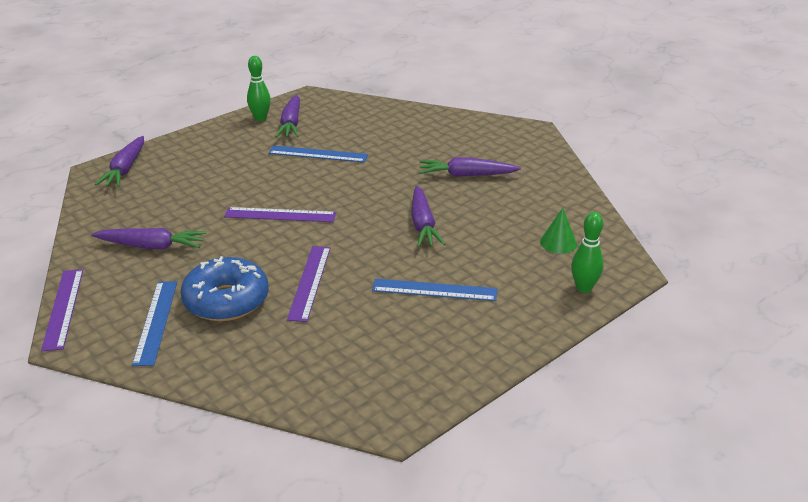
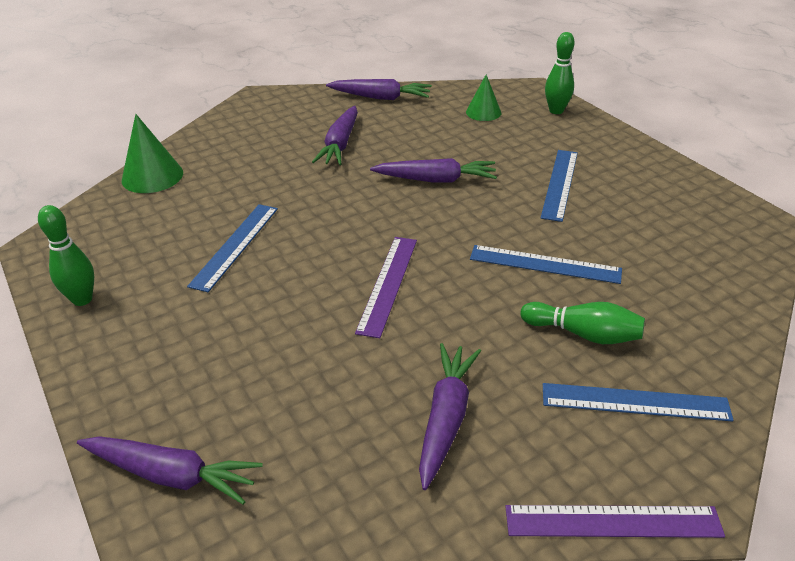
camera: 80 degrees left, 5 degrees up
blue donut [180,256,268,321] -> green bowling pin [520,302,645,344]
purple carrot [275,94,300,137] -> purple carrot moved to [326,79,432,100]
purple ruler [287,246,330,322] -> blue ruler [470,245,622,284]
none -> green cone [122,114,183,193]

